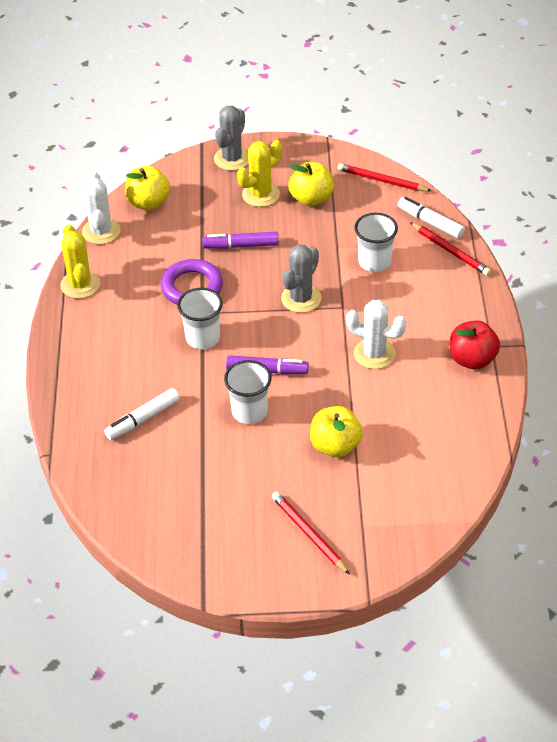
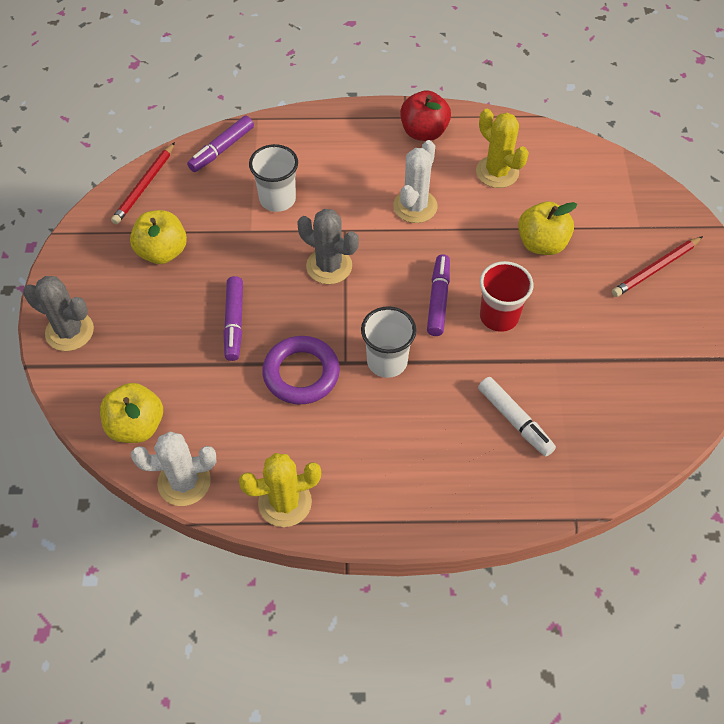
camera: 90 degrees left, 10 degrees up
white cup [224,360,272,424] -> red cup [480,261,534,332]
yellow cactus [237,140,282,207] -> yellow cactus moved to [476,109,529,188]
white marker [398,197,465,239] -> purple marker [187,116,254,172]
red pencil [410,222,491,276] -> none

